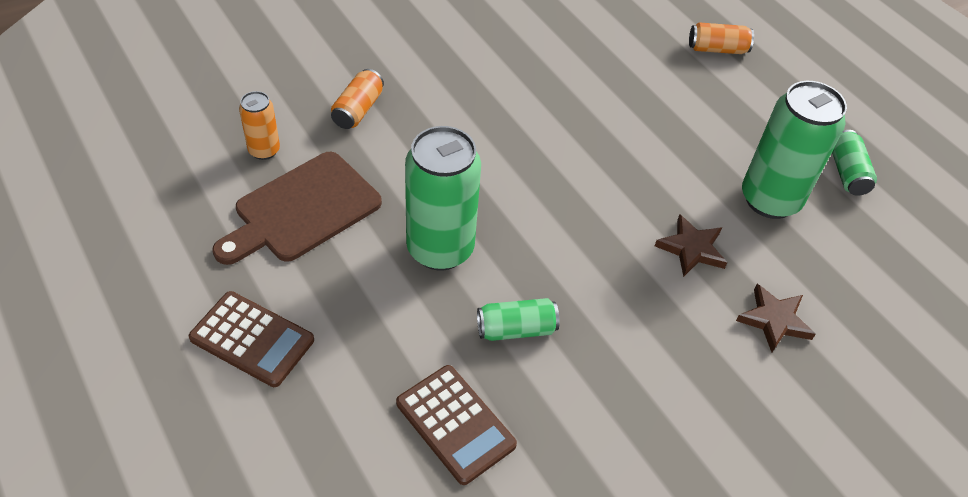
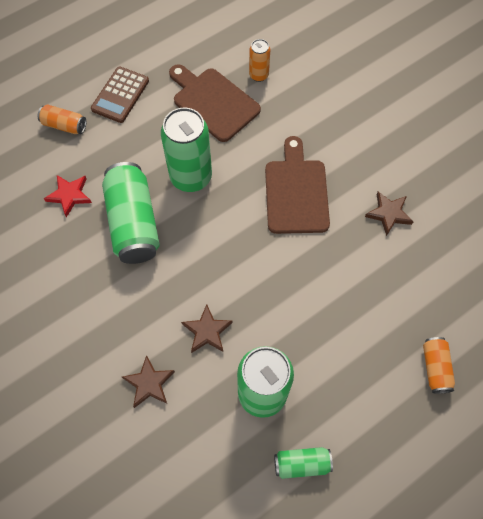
camera: 90 degrees right, 15 degrees up
orange can [331,69,384,129] -> orange can moved to [38,104,86,134]
brown calculator [396,365,517,485] -> red star [44,175,92,217]
green can [477,298,560,341] -> green can [102,162,160,264], size x1.98
none -> brown cutting board [265,136,330,234]
none -> brown star [365,192,413,236]

